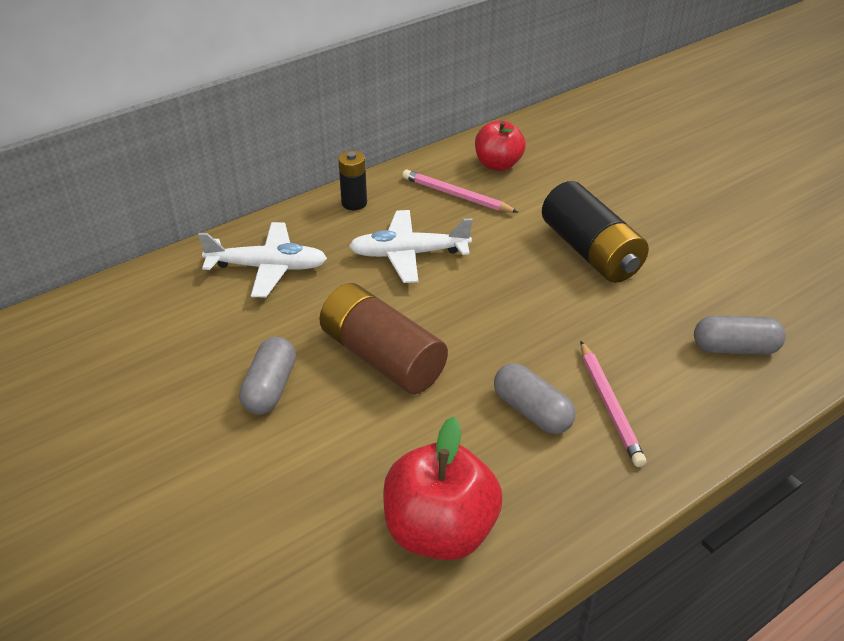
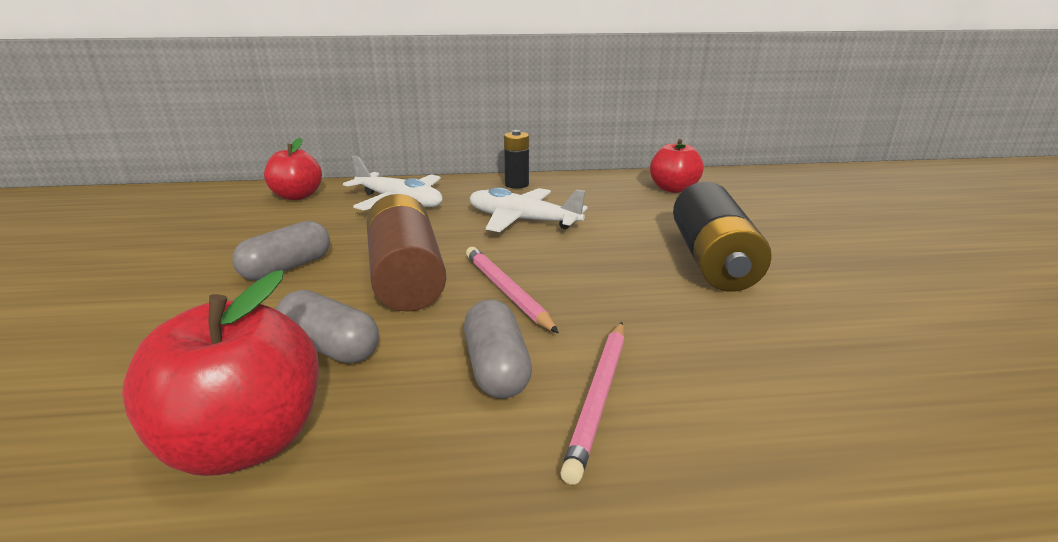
camera: 30 degrees right, 15 degrees down
pink pencil [402,170,518,213] -> pink pencil moved to [466,247,559,334]
grey capsule [694,316,786,354] -> grey capsule moved to [276,290,379,364]
none -> red apple [264,138,322,200]

